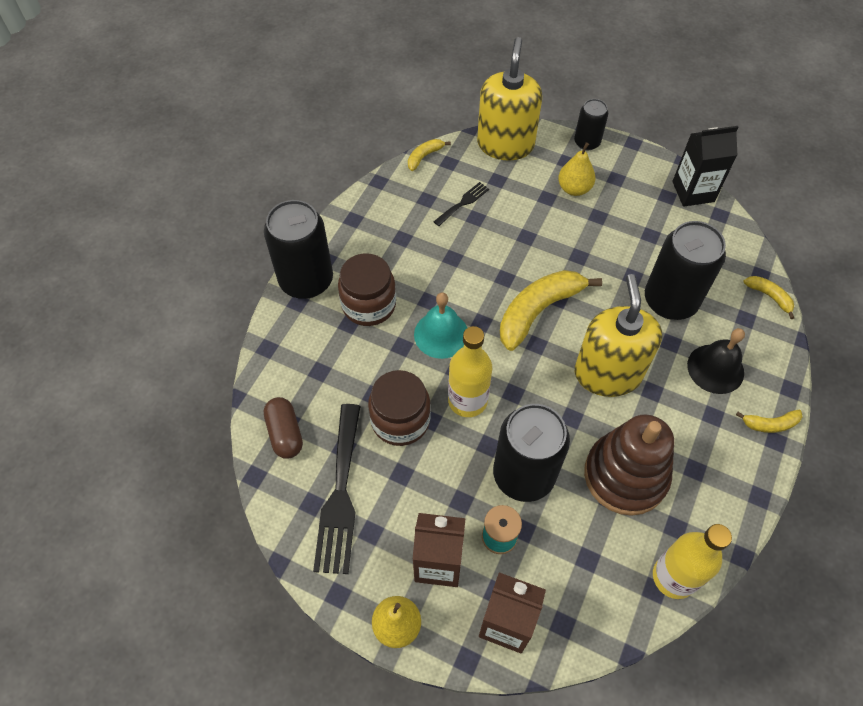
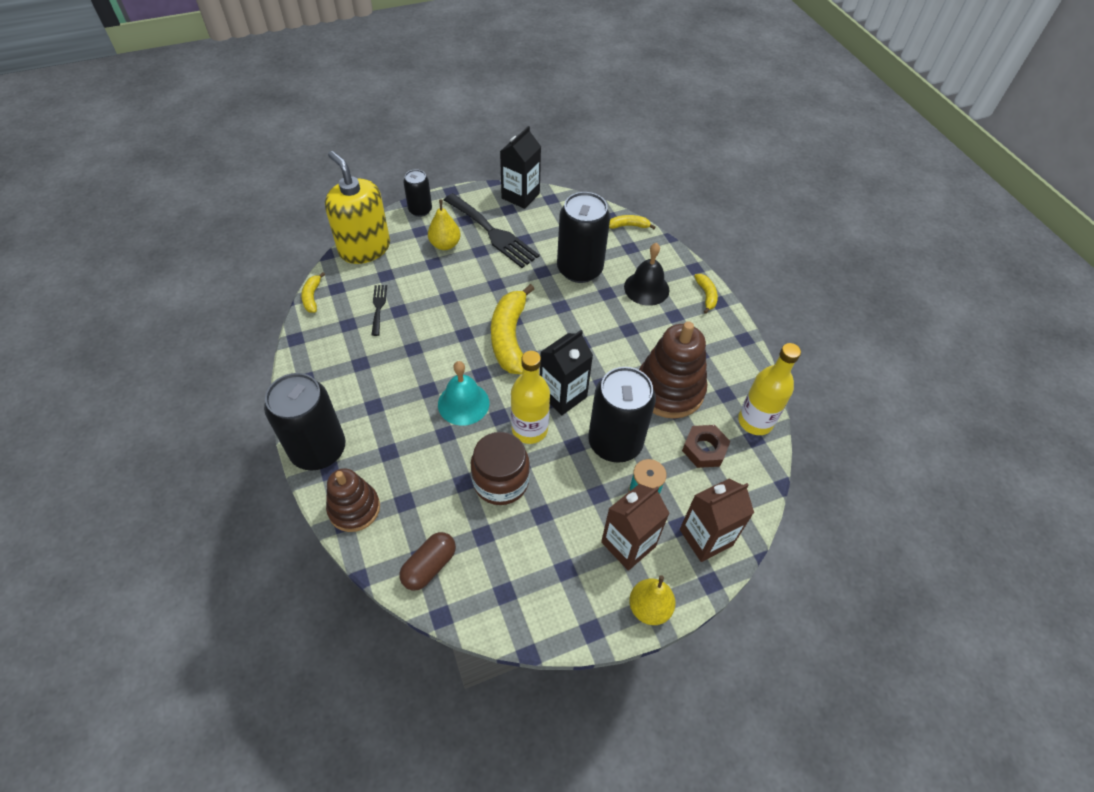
camera: 50 degrees left, 5 degrees down
brown capsule [264,397,303,459] -> brown capsule turned 75 degrees counterclockwise [400,532,456,591]
black fork [313,404,361,574] -> black fork moved to [444,193,540,268]
brown jar [338,253,396,326] -> none
yellow soap dispenser [575,274,662,397] -> none
yellow banana [736,410,803,433] -> yellow banana turned 45 degrees counterclockwise [694,274,718,314]
none -> brown stacking toy [326,468,380,532]
none -> black carton [540,330,593,415]
none -> brown nut [682,425,730,468]

